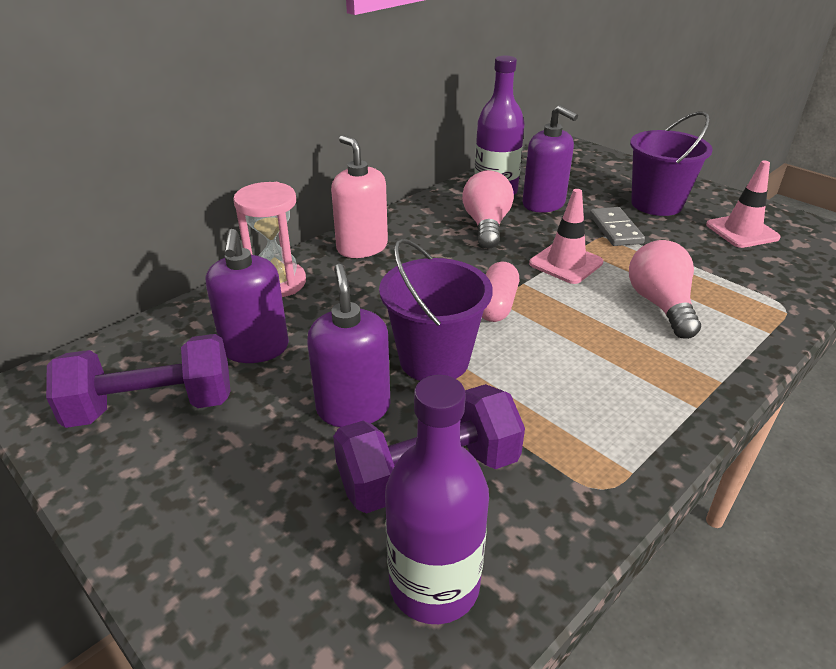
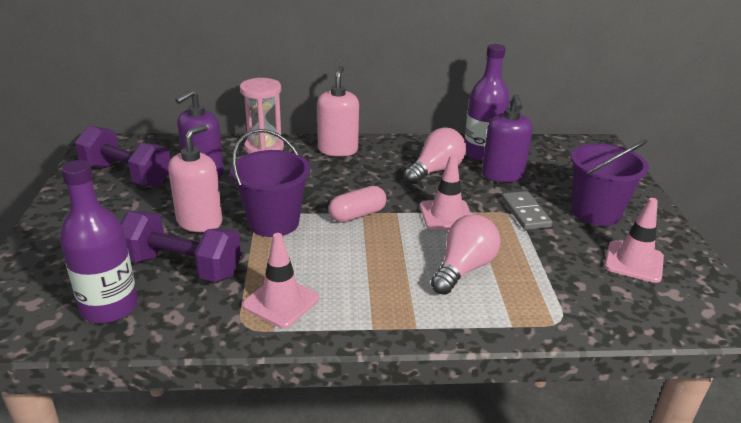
camera: 40 degrees right, 5 degrees down
purple soap dispenser [307,264,391,427] -> pink soap dispenser [168,124,222,232]
grey domino [590,207,645,246] -> grey domino turned 45 degrees counterclockwise [502,191,552,230]
none -> pink traffic cone [242,233,319,328]

